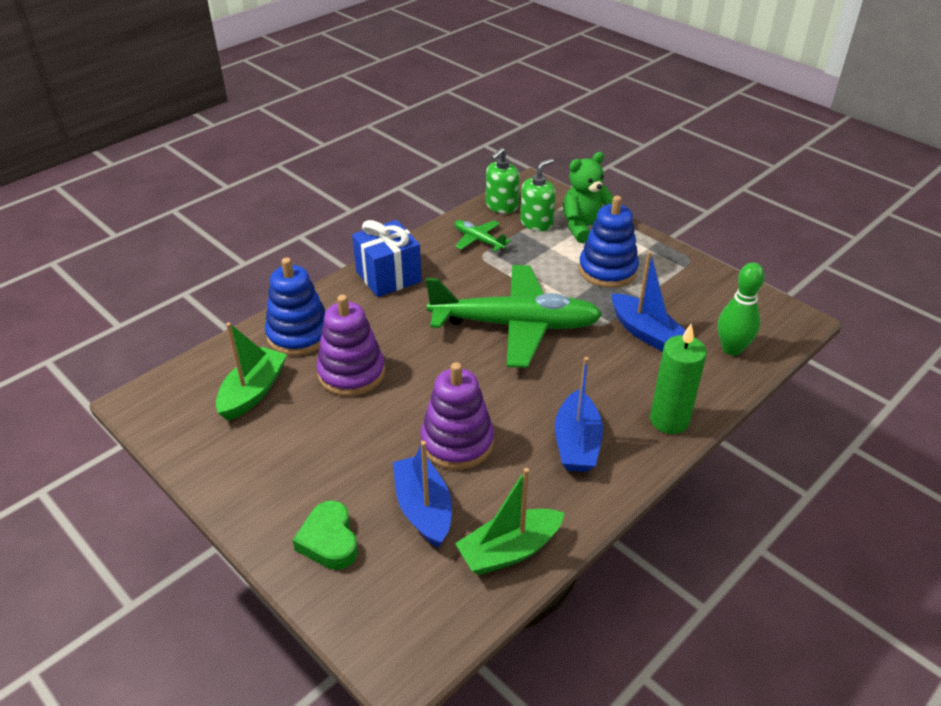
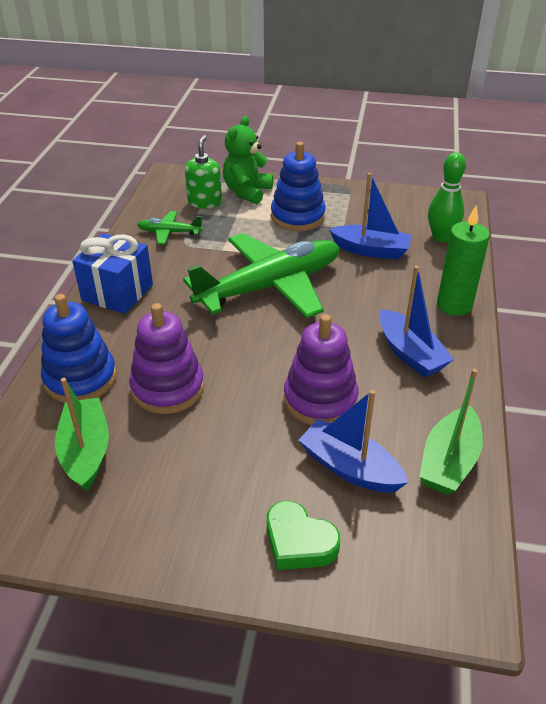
camera: 35 degrees left, 0 degrees up
green soap dispenser [486,148,520,214] -> none

